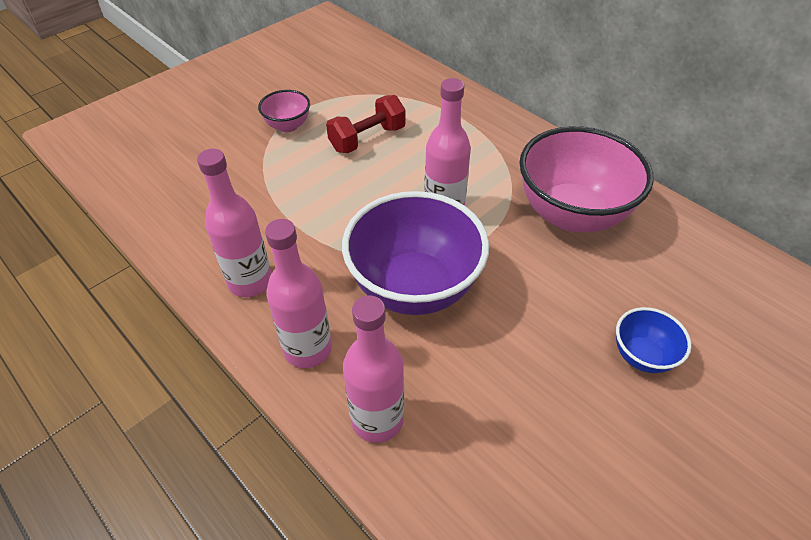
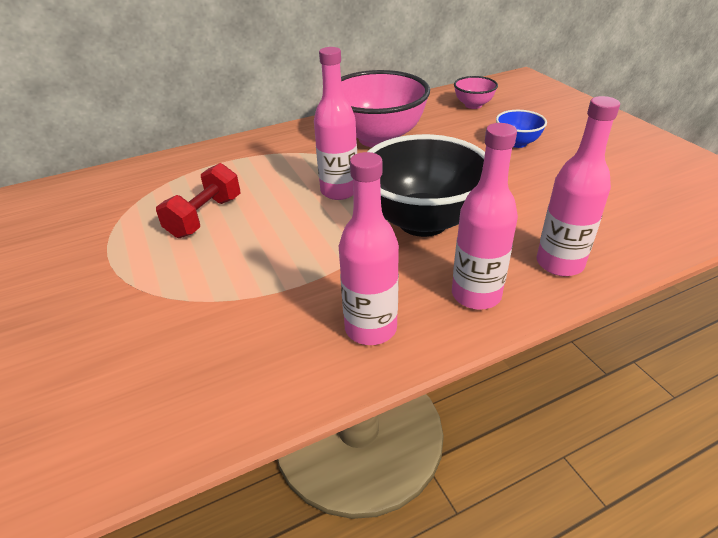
camera: 70 degrees left, 10 degrees down
pink bowl [258,90,310,132] -> pink bowl moved to [454,76,498,109]
red dumbbell [326,95,406,153] -> red dumbbell turned 45 degrees clockwise [156,163,240,238]
purple bowl [342,191,489,315] -> black bowl [367,134,485,237]

